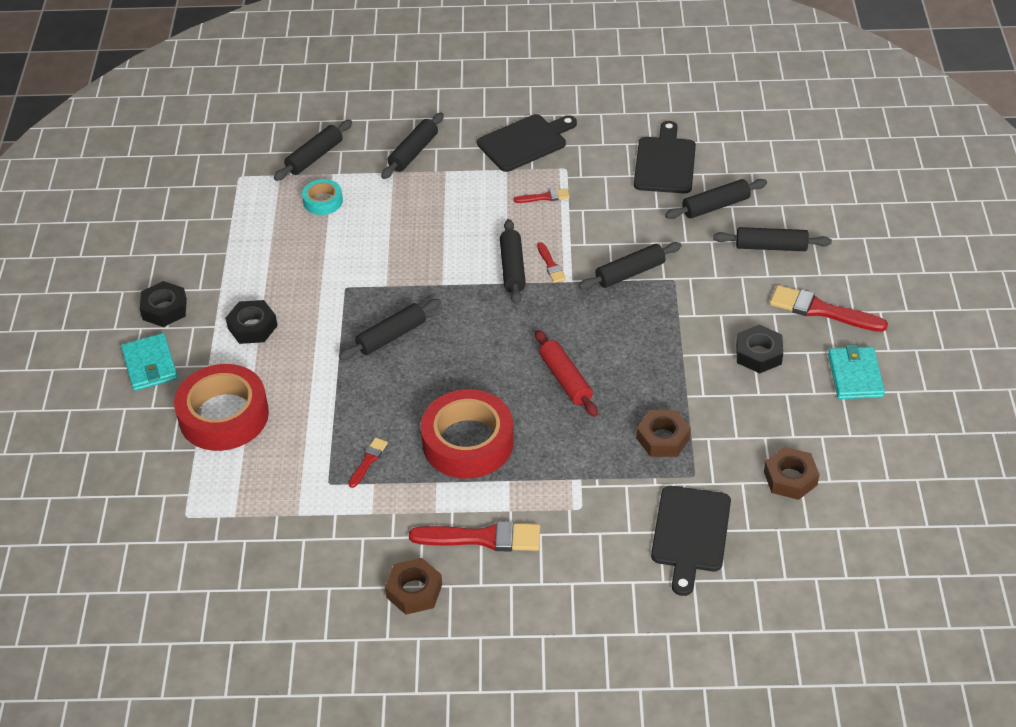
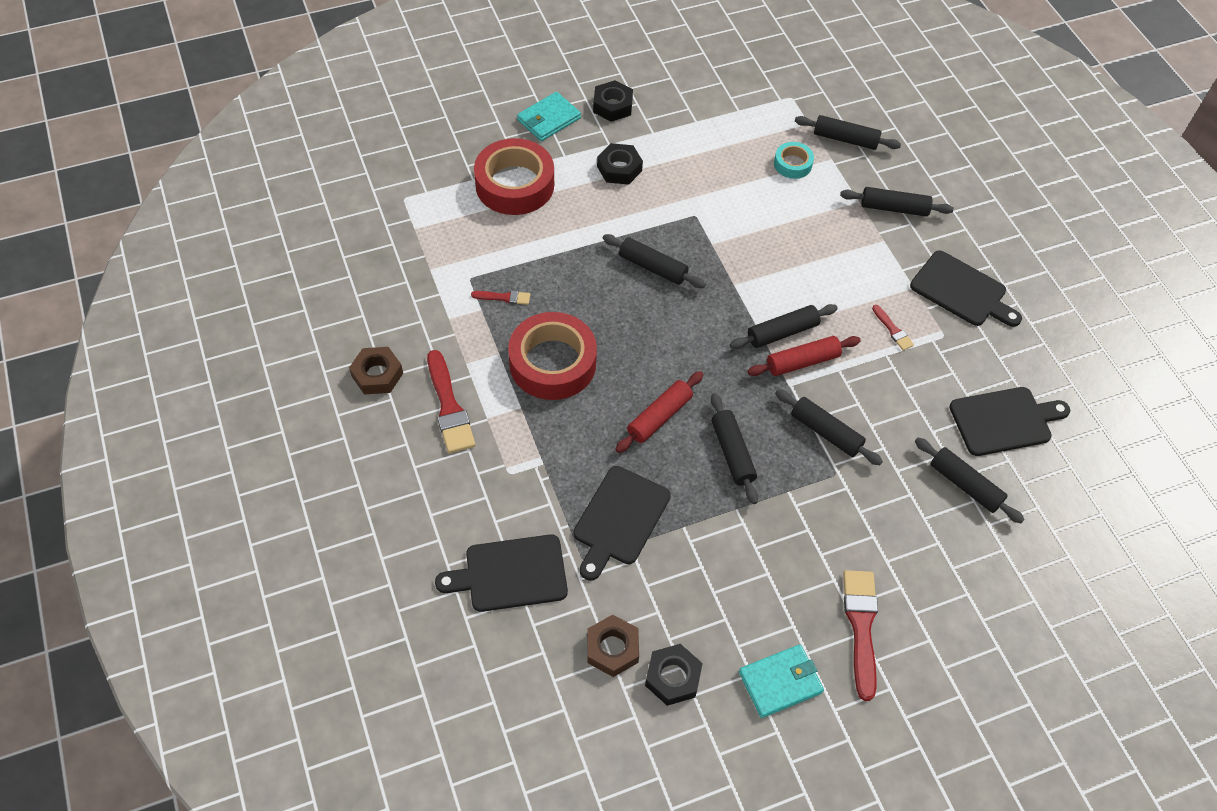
camera: 65 degrees right, 10 degrees up
red brush [537,242,566,283] -> red rolling pin [748,336,861,376]
brown nut [636,410,691,457] -> black cutting board [573,466,671,581]
black rolling pin [713,227,832,251] -> black rolling pin moved to [711,393,758,504]
black nut [736,325,783,373] -> black nut moved to [645,644,703,706]

